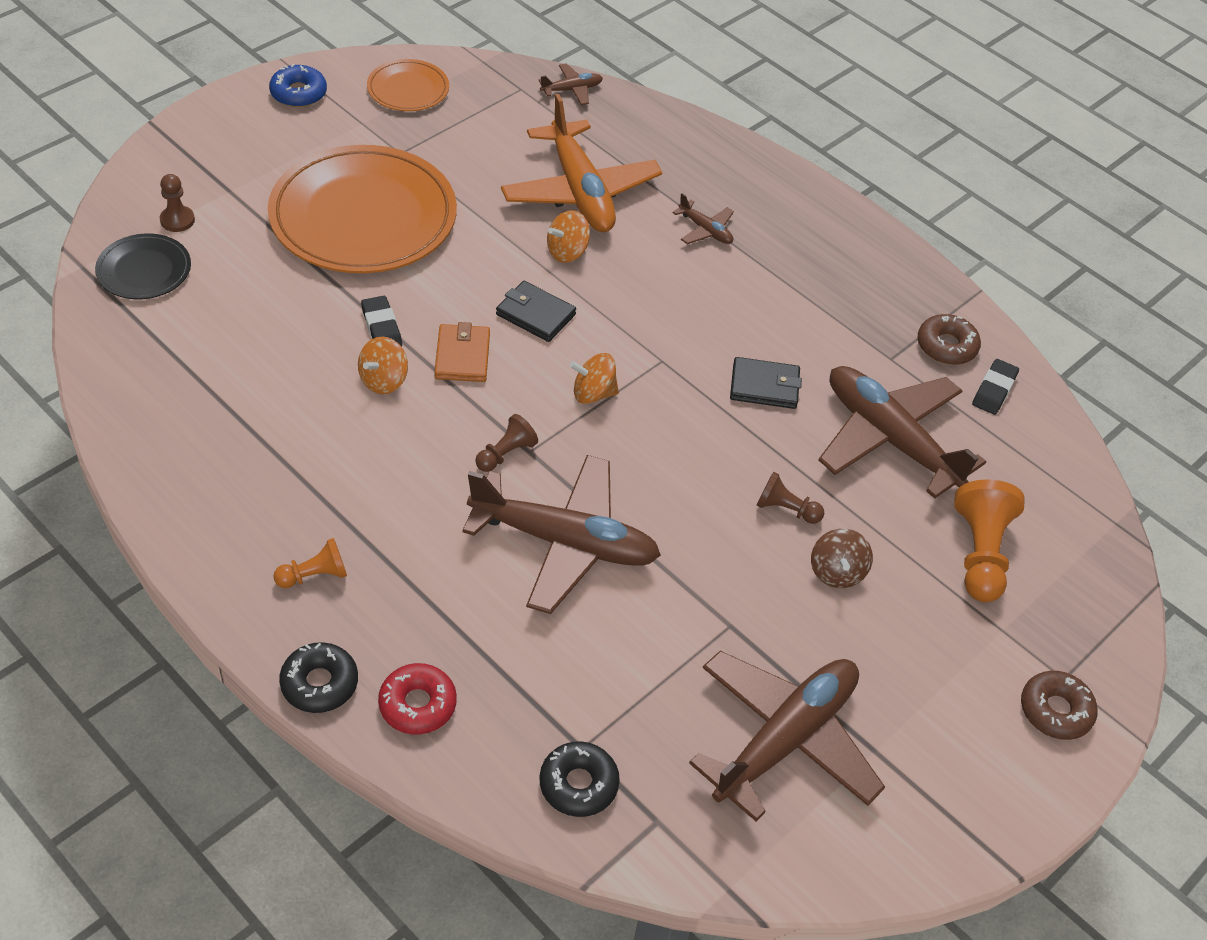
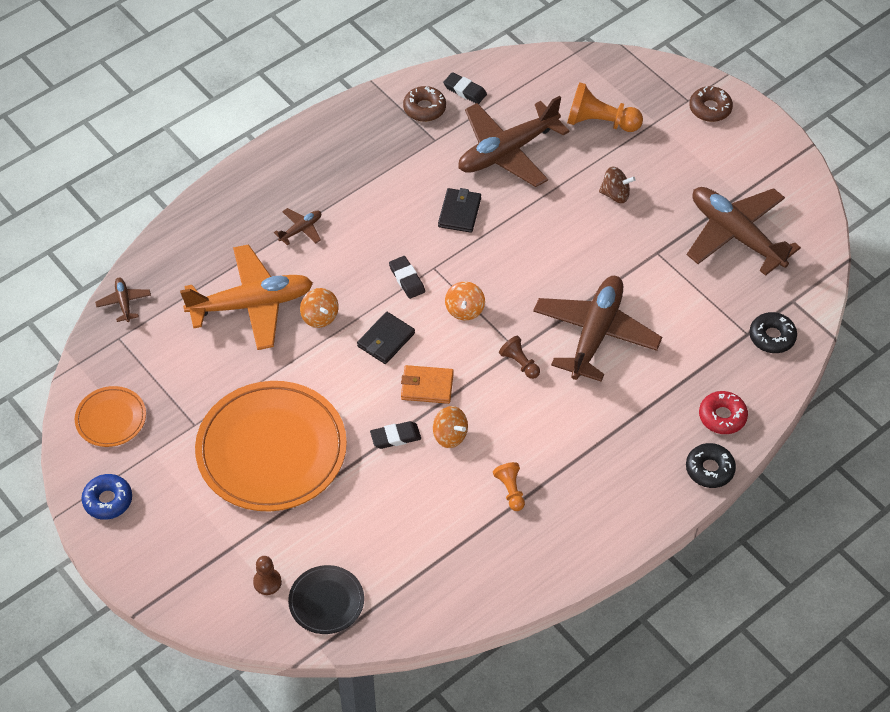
camera: 80 degrees left, 5 degrees up
orange pawn [274,538,347,588] -> orange pawn moved to [493,462,525,511]
brown pawn [757,472,824,524] -> none
none -> black eraser [389,256,425,299]

